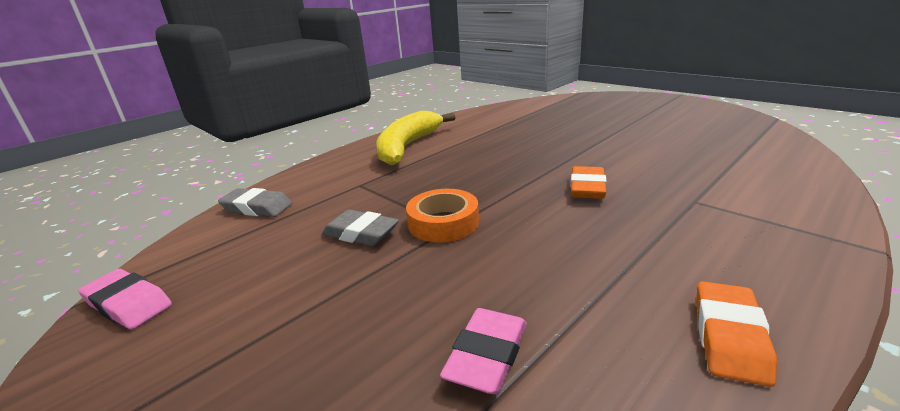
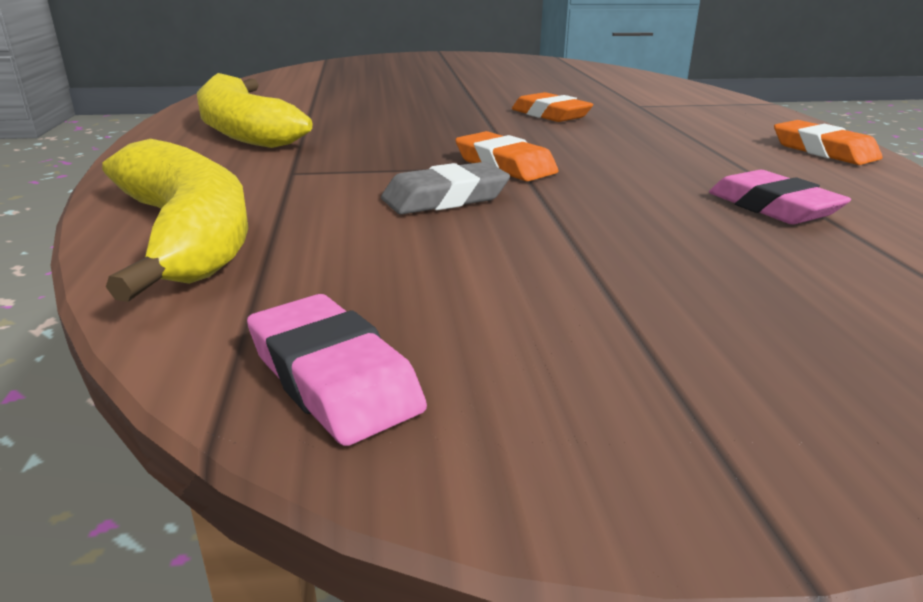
camera: 55 degrees left, 0 degrees up
pink eraser [78,269,172,329] -> pink eraser turned 75 degrees clockwise [247,294,427,446]
grey eraser [218,188,292,217] -> yellow banana [102,139,248,302]
orange tape [406,189,479,242] -> orange eraser [455,131,559,181]

